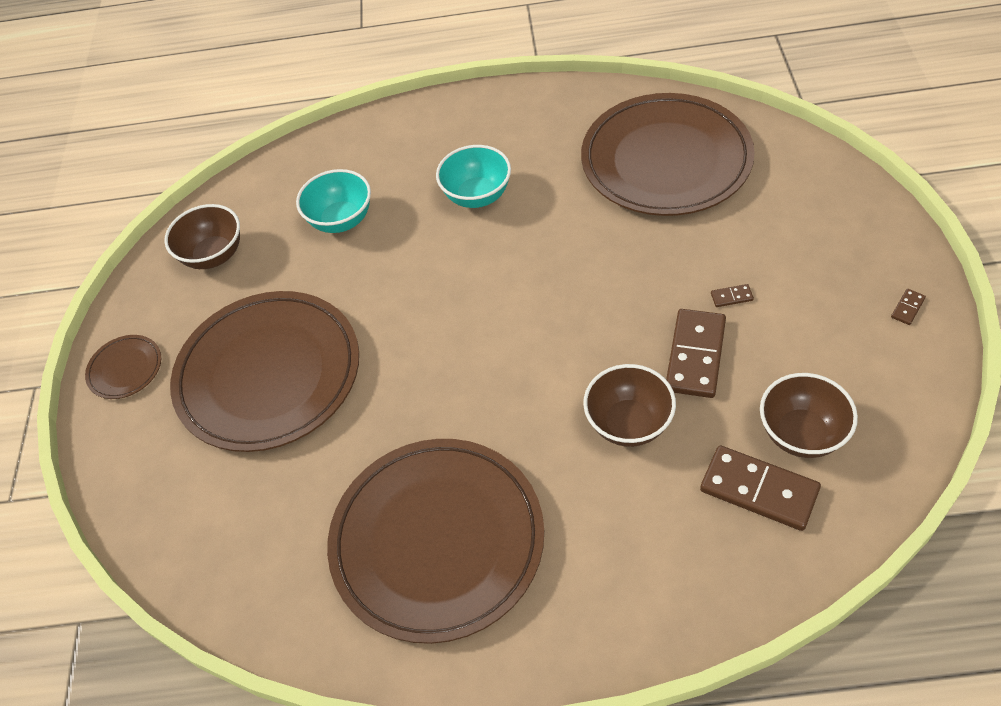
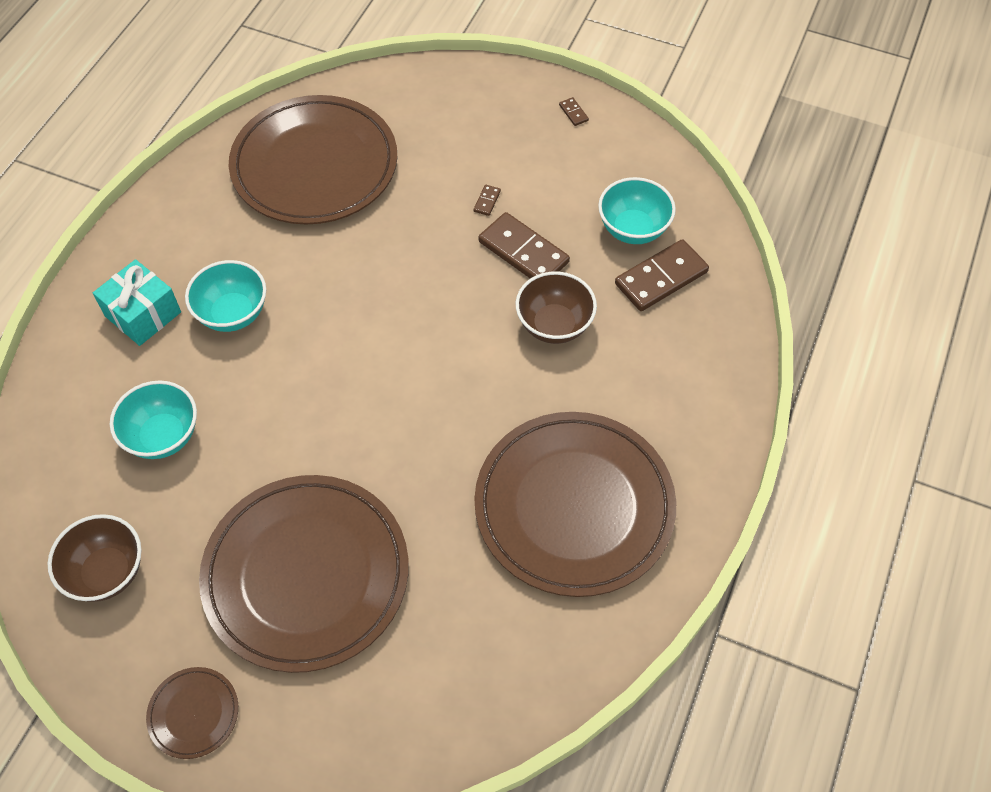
camera: 70 degrees left, 5 degrees up
brown bowl [760,373,858,458] -> turquoise bowl [598,177,676,244]
none -> turquoise gift [93,259,181,346]

